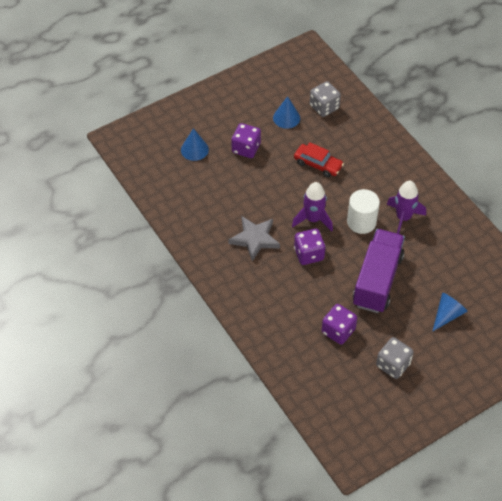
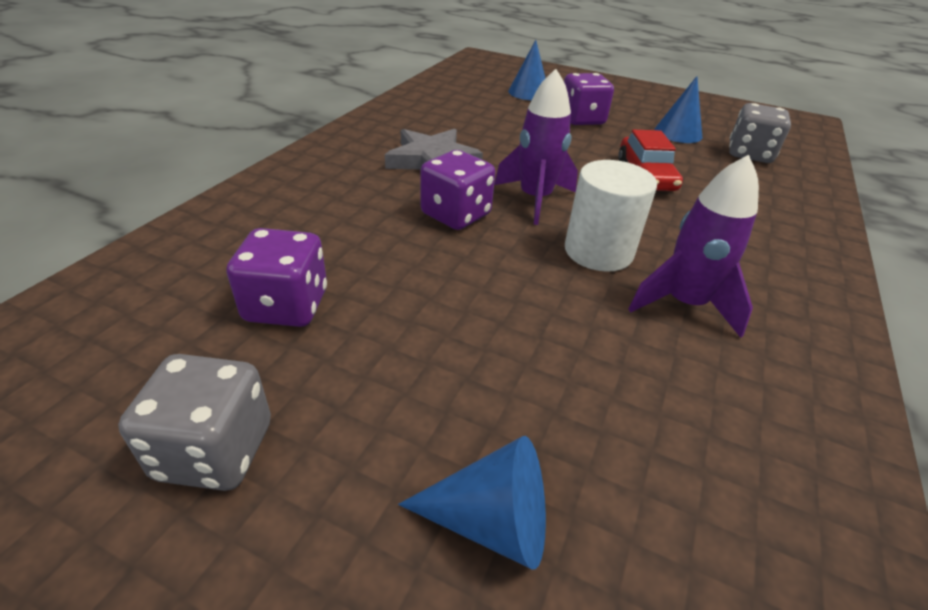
camera: 55 degrees right, 15 degrees down
purple truck [353,229,405,313] -> none

